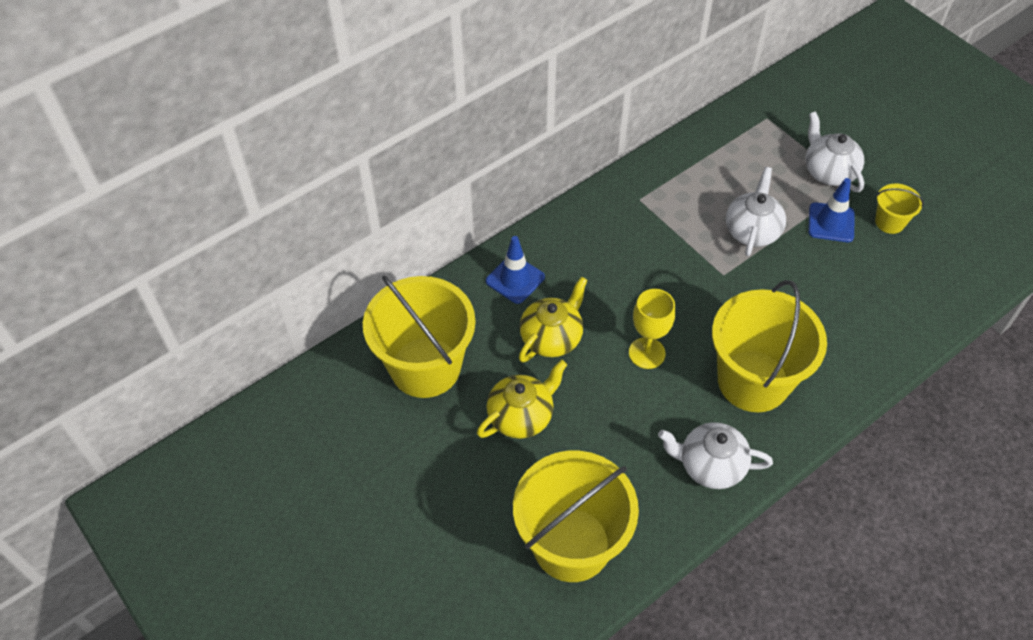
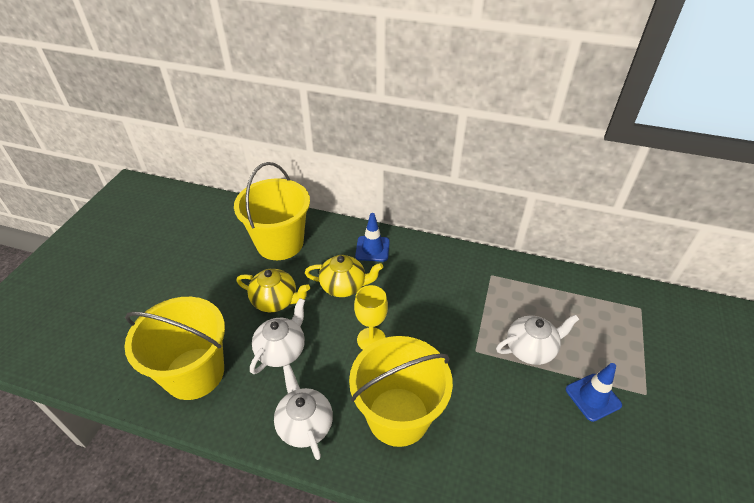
camera: 55 degrees right, 10 degrees down
white teapot [806,111,864,192] -> white teapot moved to [250,298,305,374]
yellow bucket [875,184,924,234] -> none

